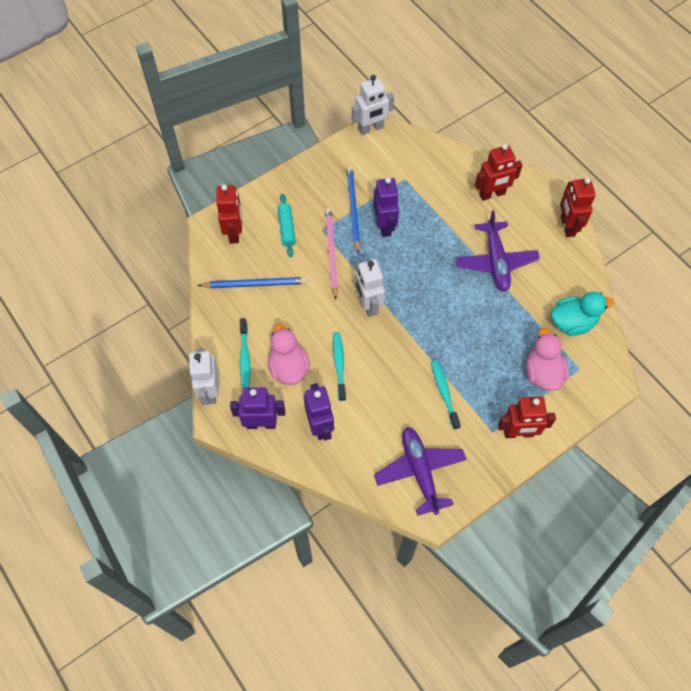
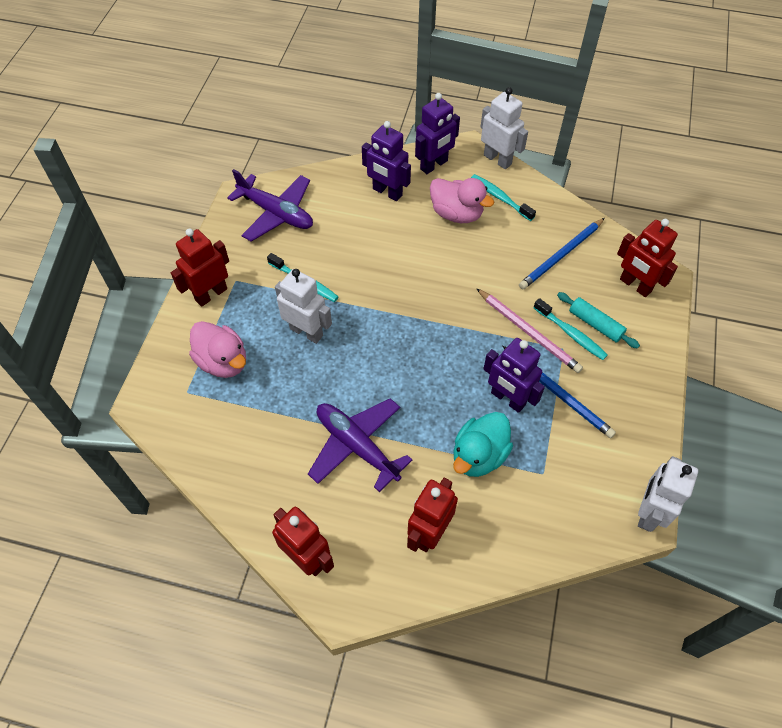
camera: 140 degrees right, 5 degrees down
turquoise toothbrush [333,332,346,401] -> turquoise toothbrush moved to [534,298,608,360]
white robot [355,259,385,317] -> white robot moved to [275,269,332,344]
turquoise duck [551,292,614,336] -> turquoise duck moved to [453,412,513,477]

